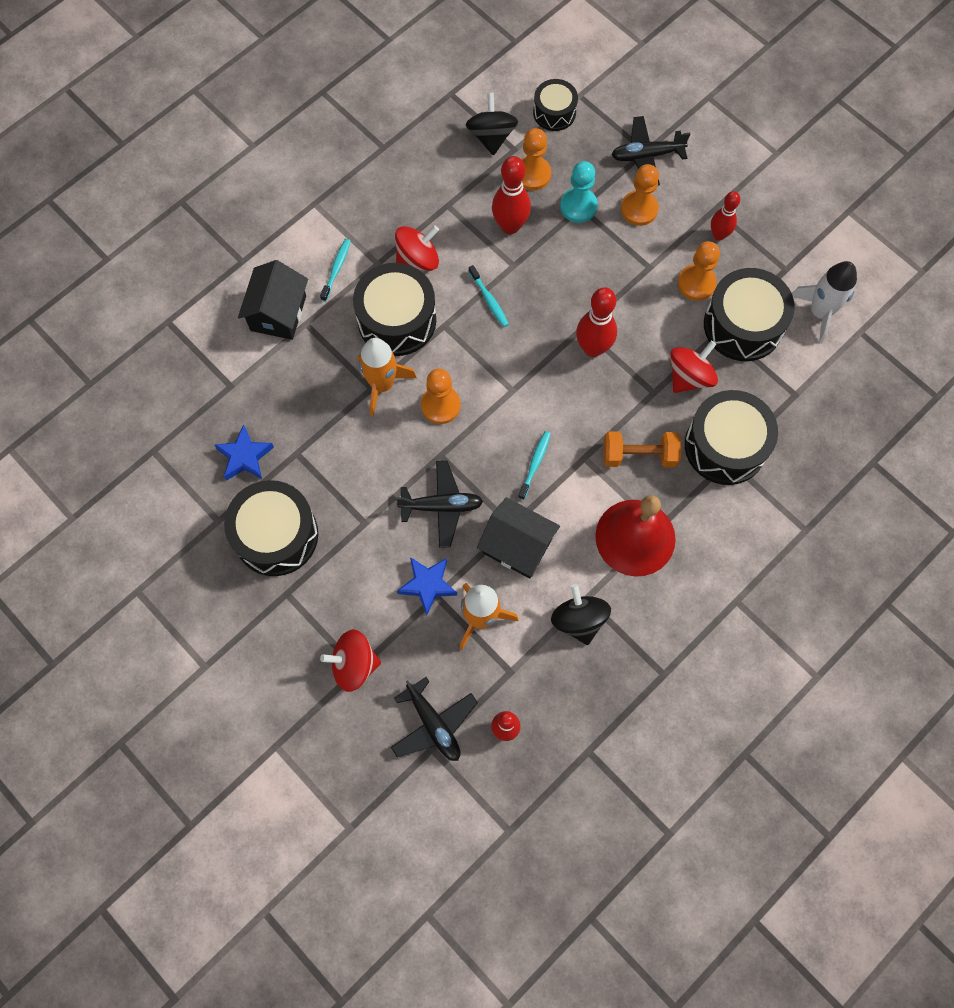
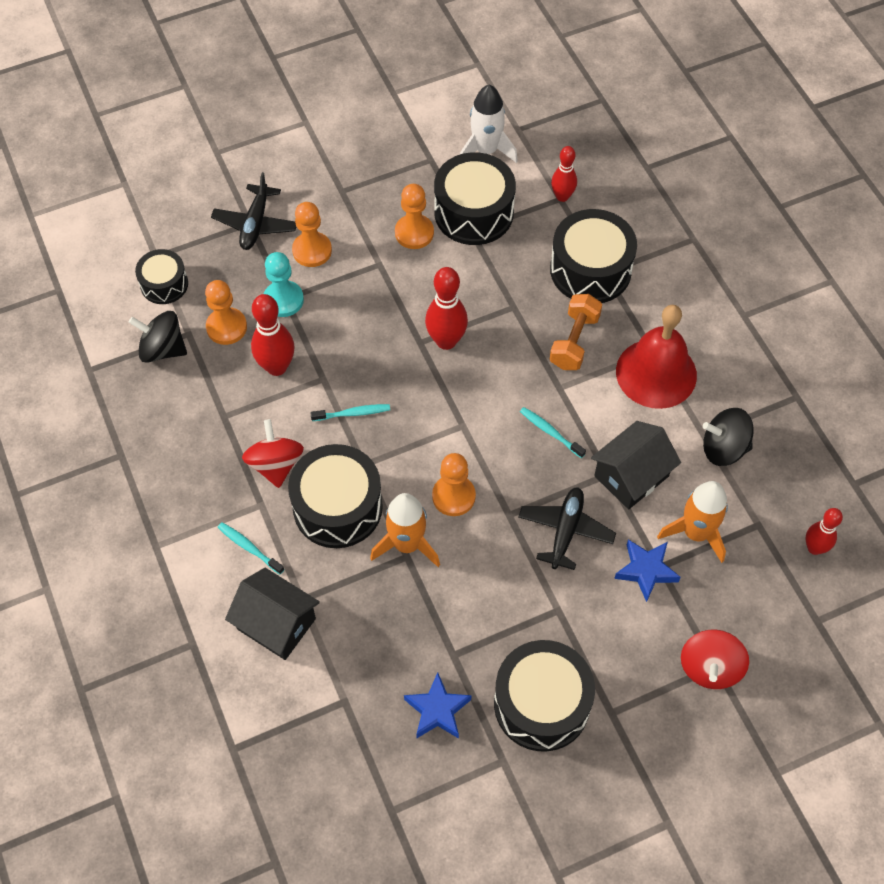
camera: 70 degrees left, 10 degrees down
black plane [391,677,478,761] -> none
red spinning top [670,341,718,393] -> none
red bowling pin [711,191,740,240] -> red bowling pin moved to [551,146,577,202]

